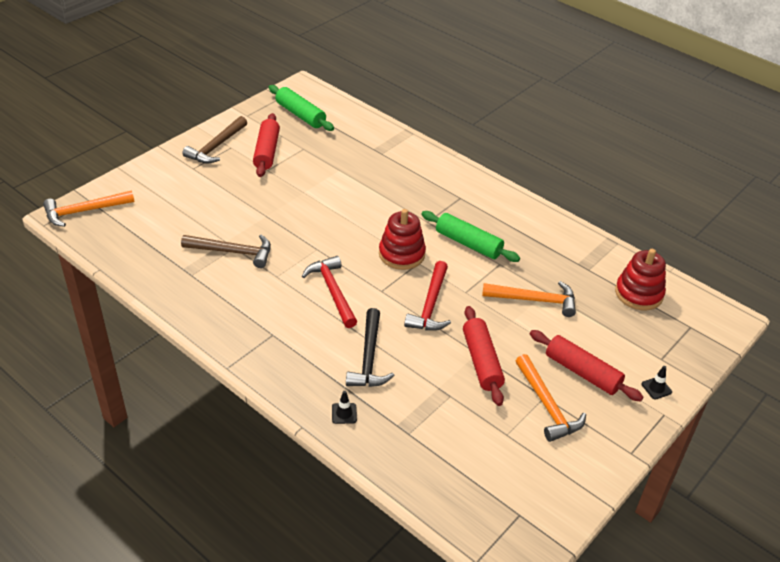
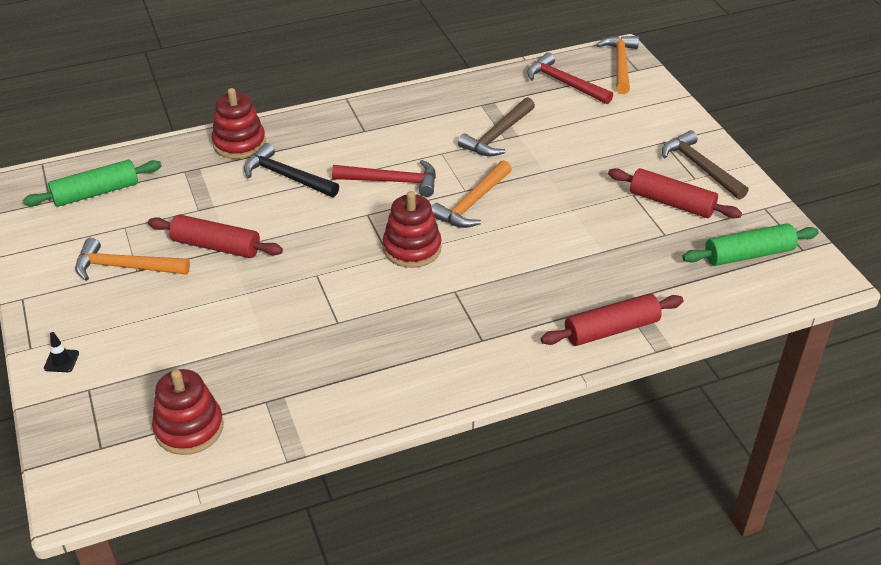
camera: 120 degrees right, 0 degrees up
black traffic cone [332,391,357,424] -> red stacking toy [211,88,266,159]
red hammer [404,261,451,331] -> red hammer moved to [527,52,613,104]
green rolling pin [421,211,520,262] -> green rolling pin moved to [23,159,162,207]
orange hammer [482,281,576,317] -> orange hammer moved to [432,160,512,228]
red rolling pin [530,330,643,402] -> red rolling pin moved to [541,294,683,346]

